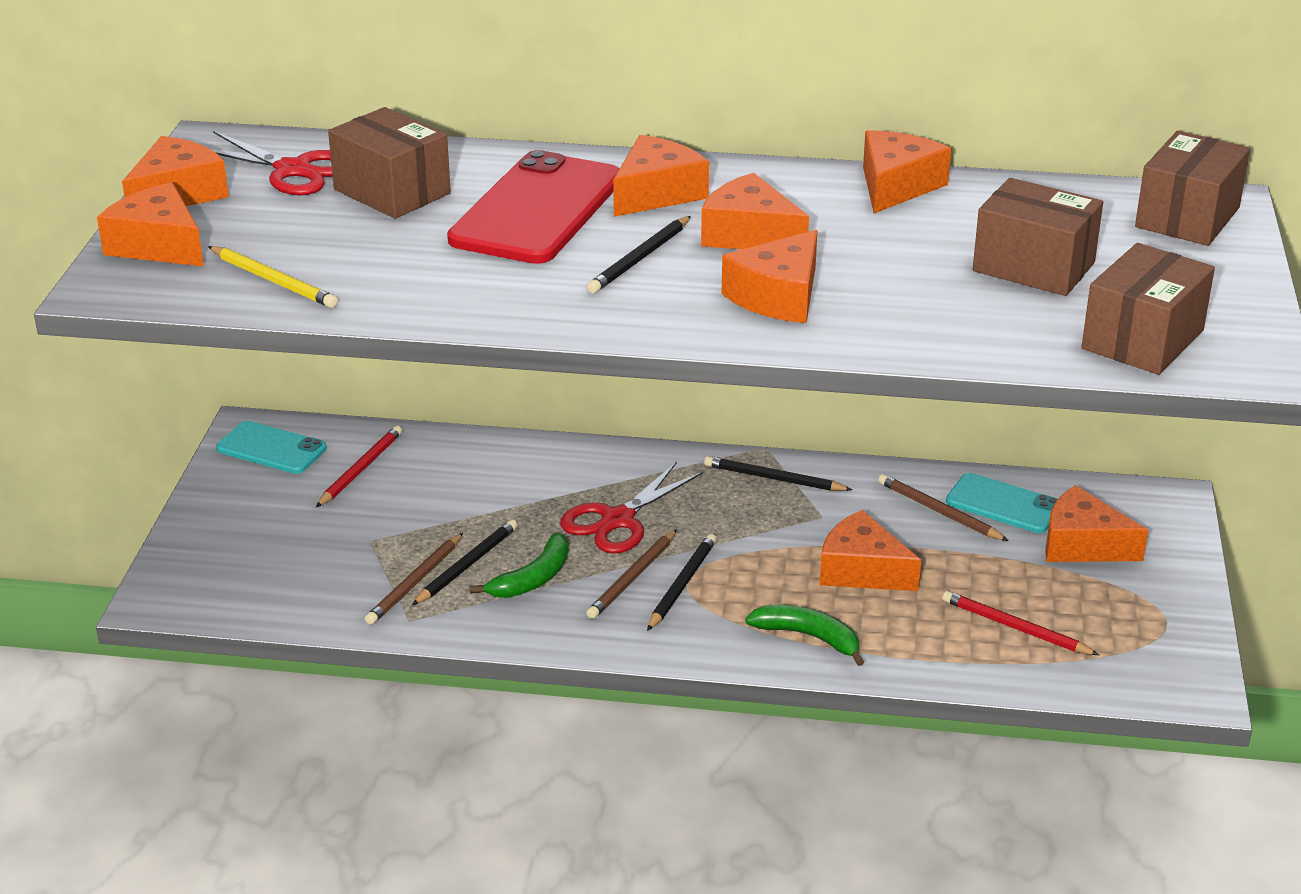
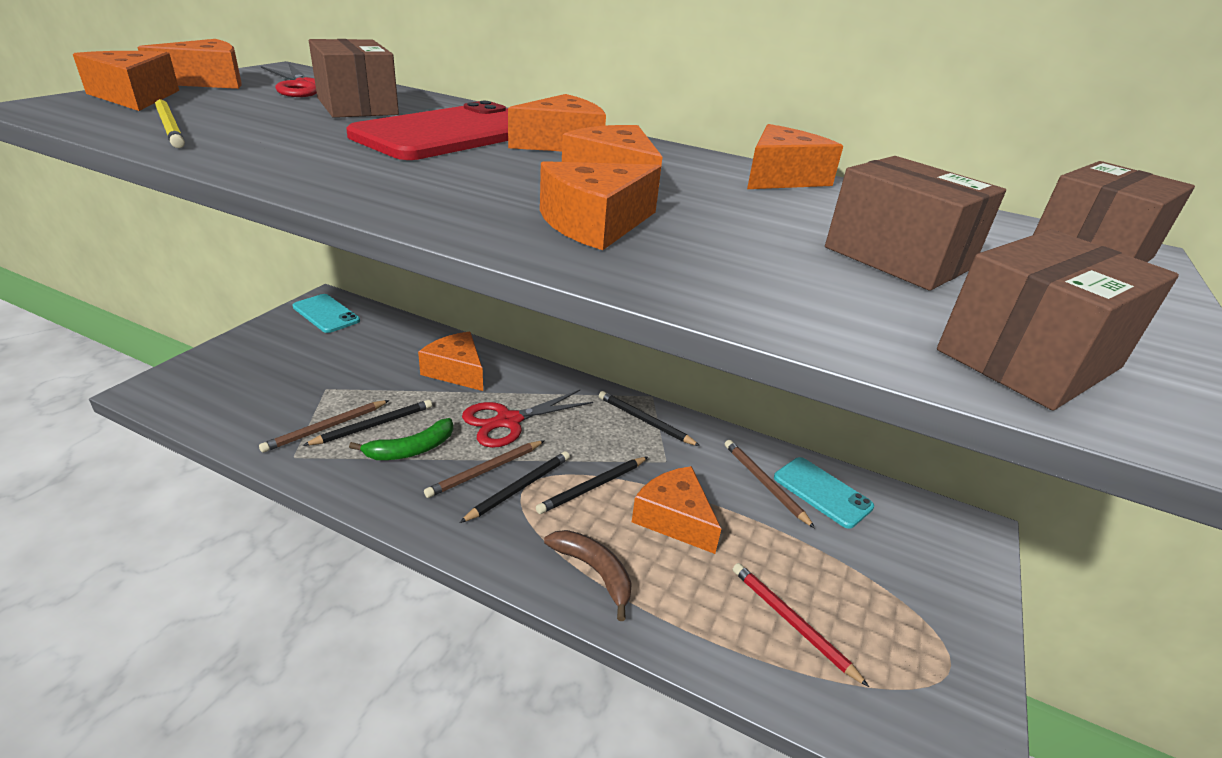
camera: 15 degrees right, 0 degrees up
red pencil [316,425,403,507] -> none
black pencil [587,216,691,293] -> black pencil moved to [536,457,648,514]
green banana [745,605,864,666] -> brown banana [544,530,632,621]
orange cheese [1045,485,1148,562] -> orange cheese moved to [418,332,483,391]

